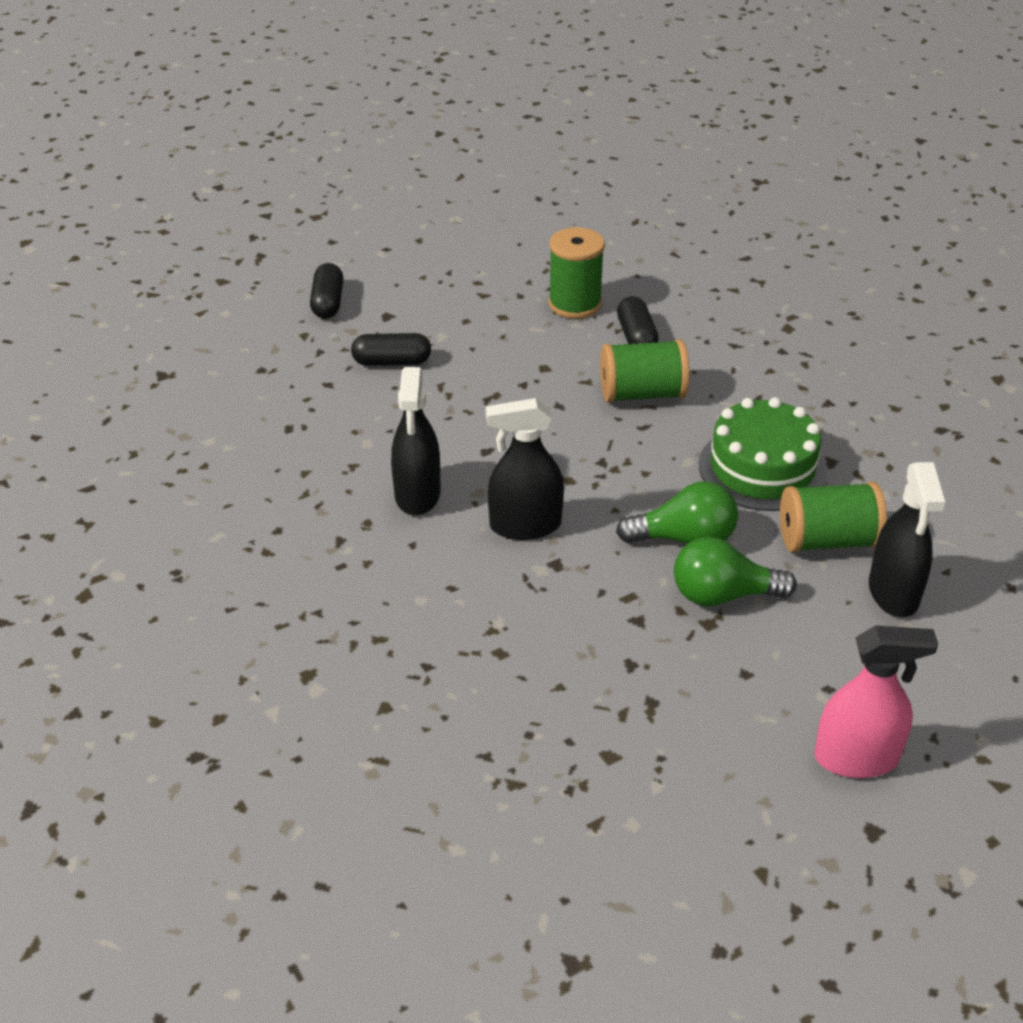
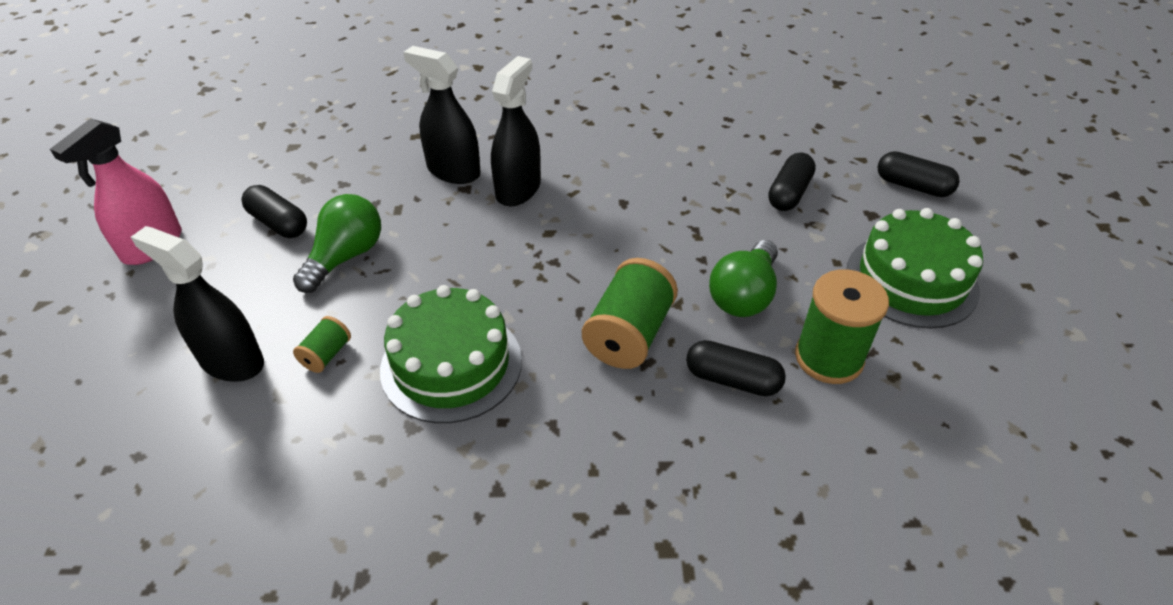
camera: 120 degrees right, 5 degrees up
black spray bottle [391,367,441,516] -> black spray bottle moved to [403,46,481,184]
green light bulb [616,481,738,544] -> green light bulb moved to [709,240,778,317]
green spool [780,482,887,552] -> green spool [293,316,351,373], size x0.51
none -> black capsule [241,185,307,238]
none -> green cake [847,208,983,328]

